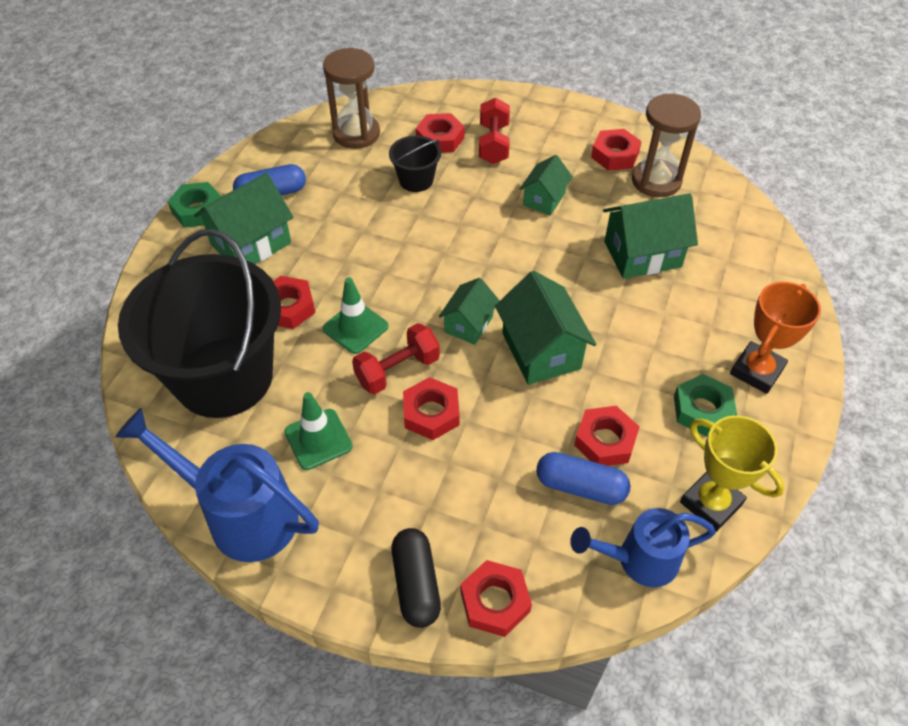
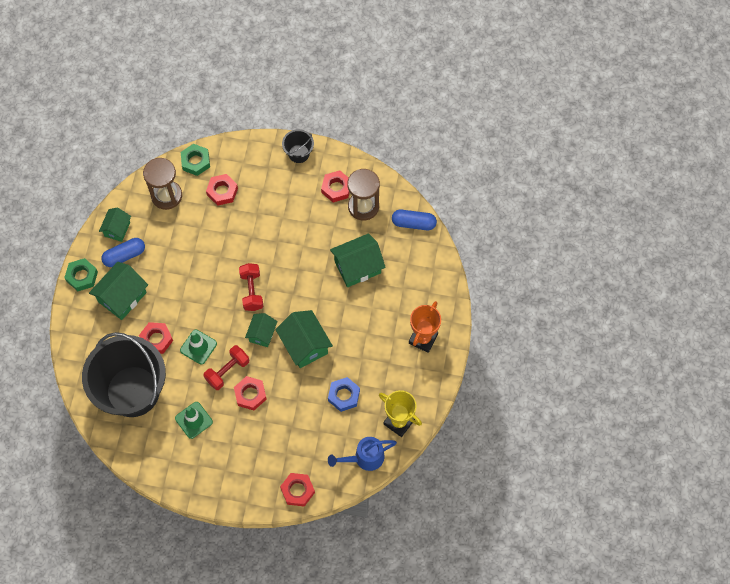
camera: 10 degrees left, 15 degrees up
blue watering can [115,408,319,562] -> none
black bucket [389,135,441,192] -> black bucket moved to [282,129,314,163]
black capsule [391,528,441,628] -> none
red dumbbell [479,98,510,164] -> red dumbbell moved to [239,263,263,311]
green house [519,155,573,215] -> green house moved to [99,208,131,242]
blue capsule [536,452,631,505] -> blue capsule moved to [392,210,437,230]
red nut [574,406,639,466] -> blue nut [328,377,360,412]
green nut [674,374,737,437] -> green nut moved to [181,144,210,176]

